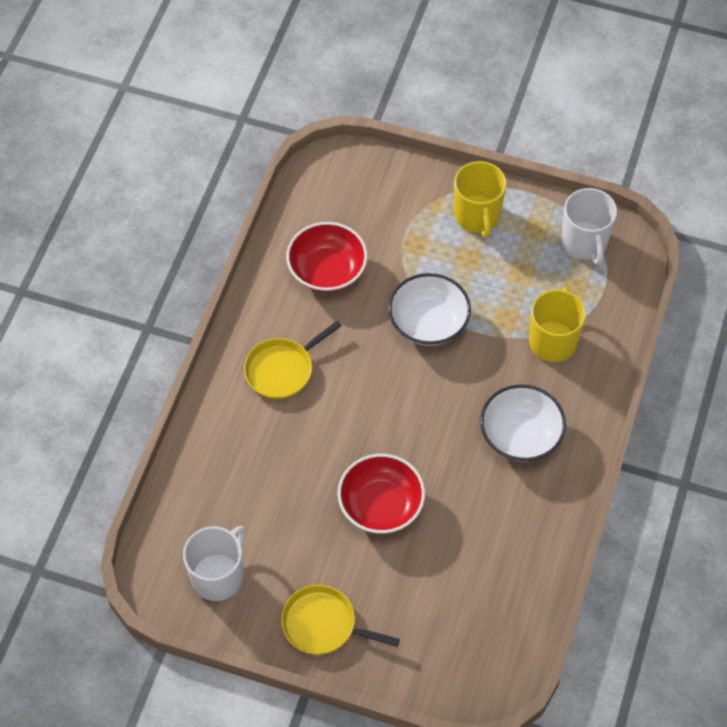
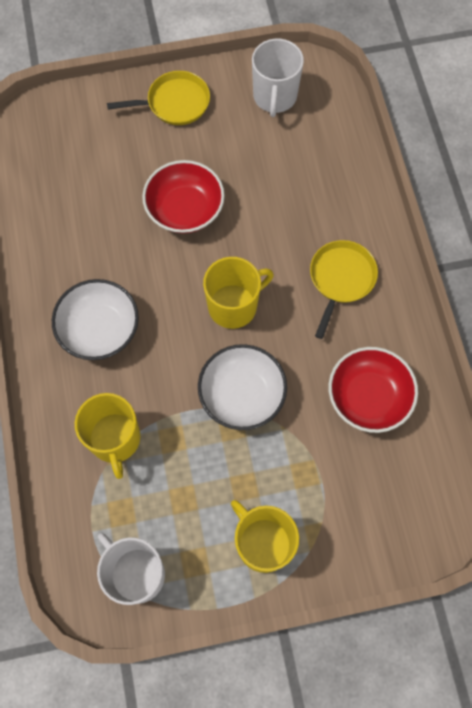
camera: 150 degrees right, 10 degrees up
none -> yellow mug [203,257,274,329]

